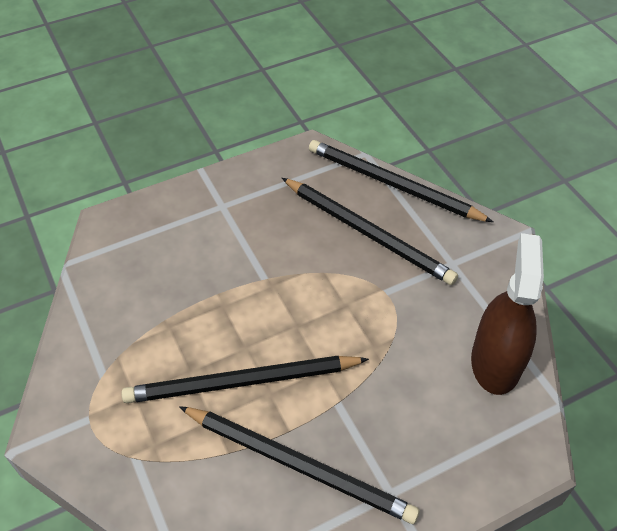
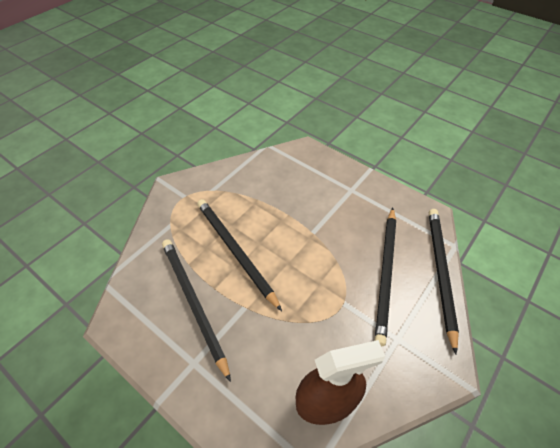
camera: 65 degrees right, 0 degrees up
black pencil [179,406,420,524] -> black pencil turned 150 degrees clockwise [162,239,231,382]

